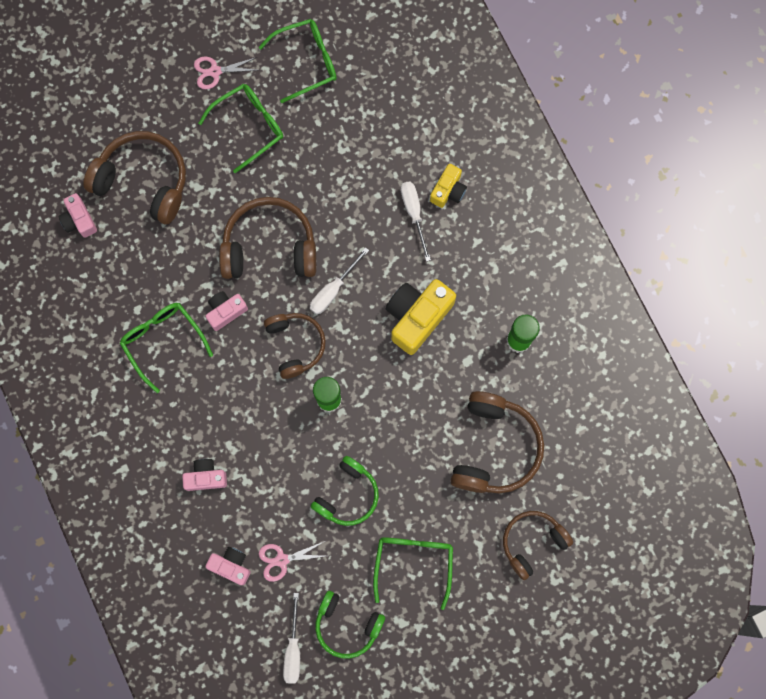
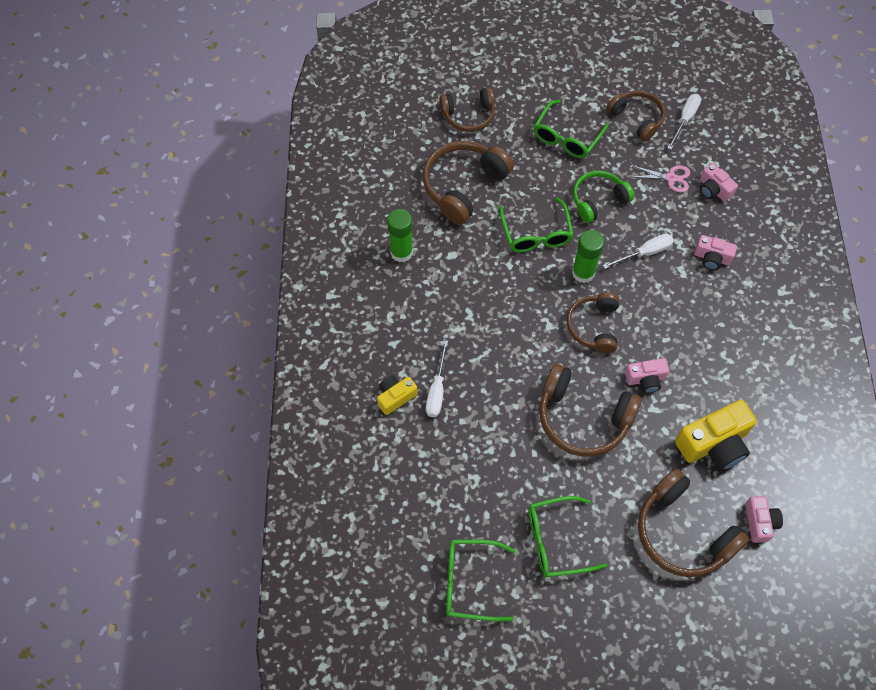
camera: 155 degrees left, 15 degrees down
green glasses [120,303,213,393] -> green glasses moved to [499,197,573,252]
pink scissors [194,57,257,89] -> none
white screwdriver [310,247,369,315] -> white screwdriver moved to [603,234,674,269]
green headphones [315,591,385,659] -> brown headphones [607,90,665,142]
yellow camera [386,279,456,355] -> yellow camera moved to [675,400,757,471]

